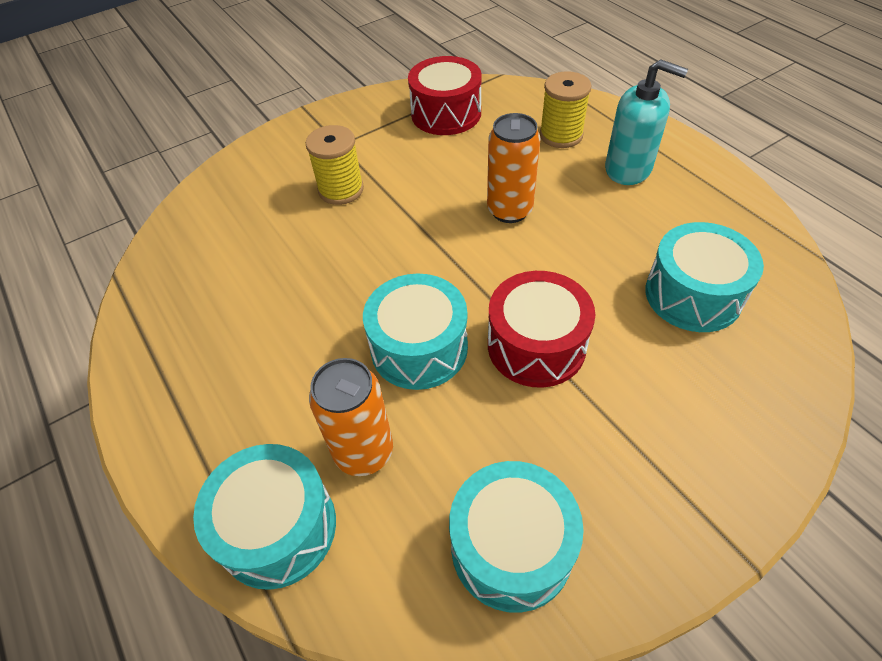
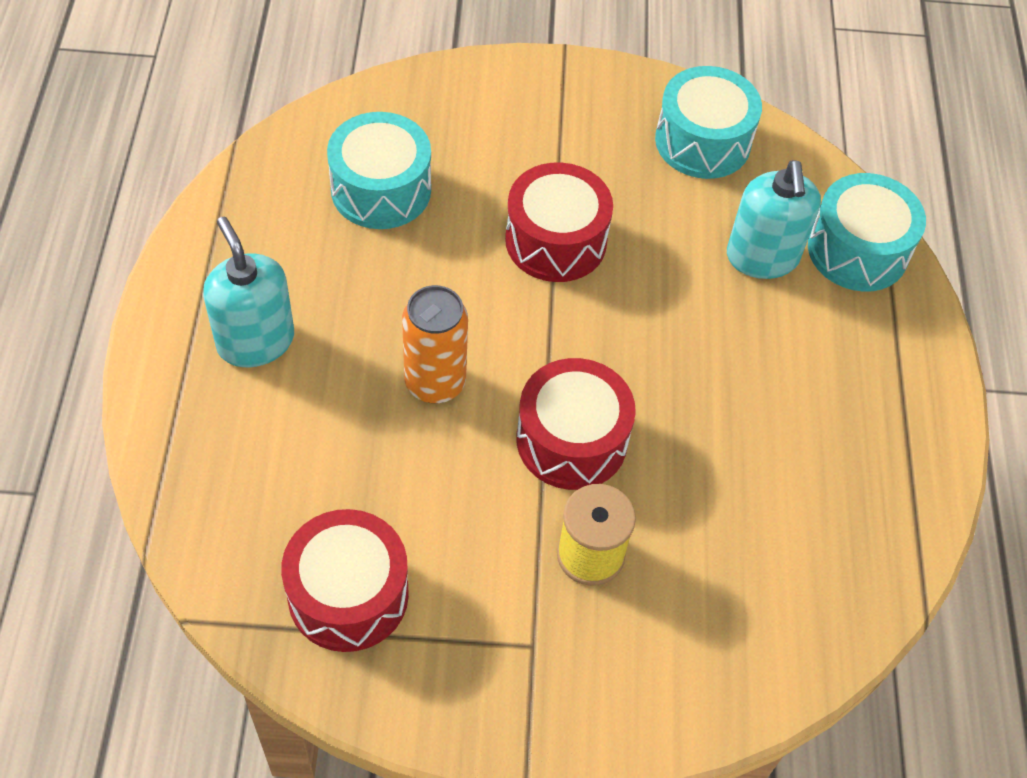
camera: 150 degrees left, 5 degrees up
orange can [309,358,393,476] -> turquoise soap dispenser [727,160,821,279]
turquoise drum [363,273,468,390] -> none
yellow spool [540,71,591,148] -> none
none -> red drum [517,358,636,490]

